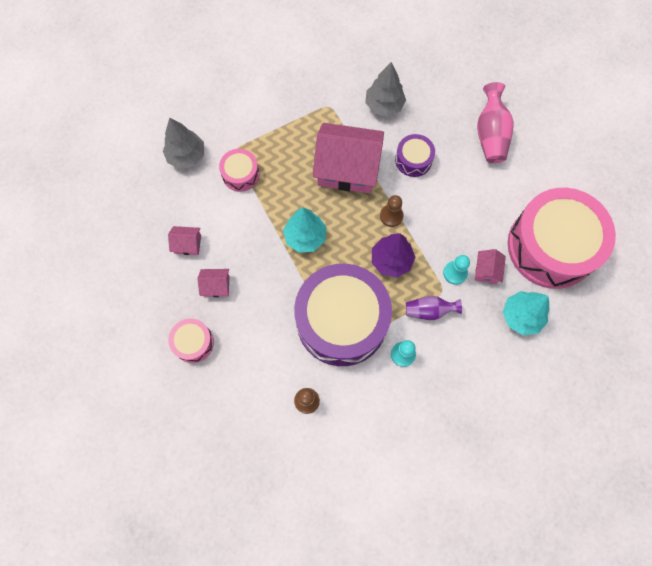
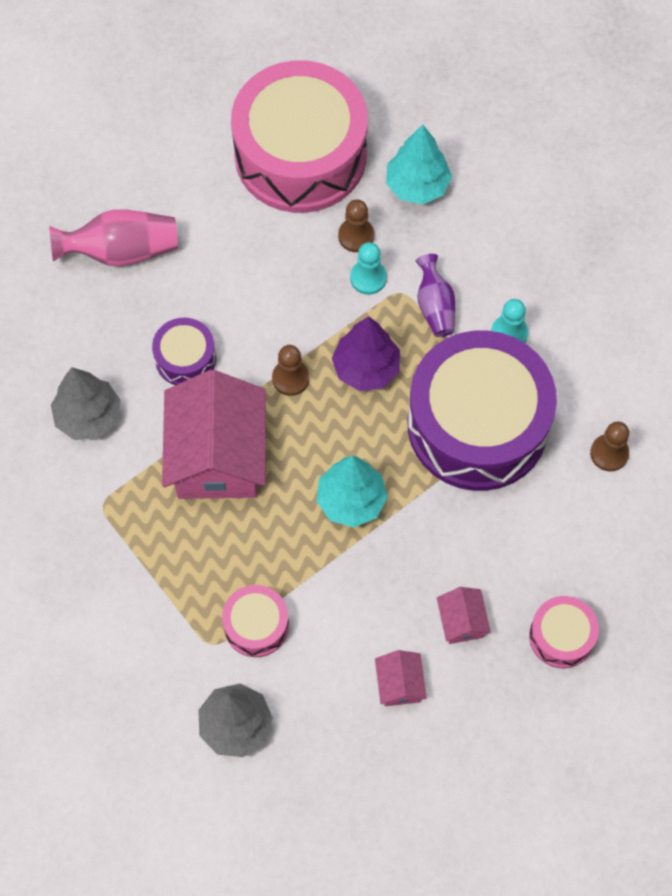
camera: 100 degrees left, 5 degrees down
pink house [475,249,506,284] -> brown pawn [338,199,374,252]

